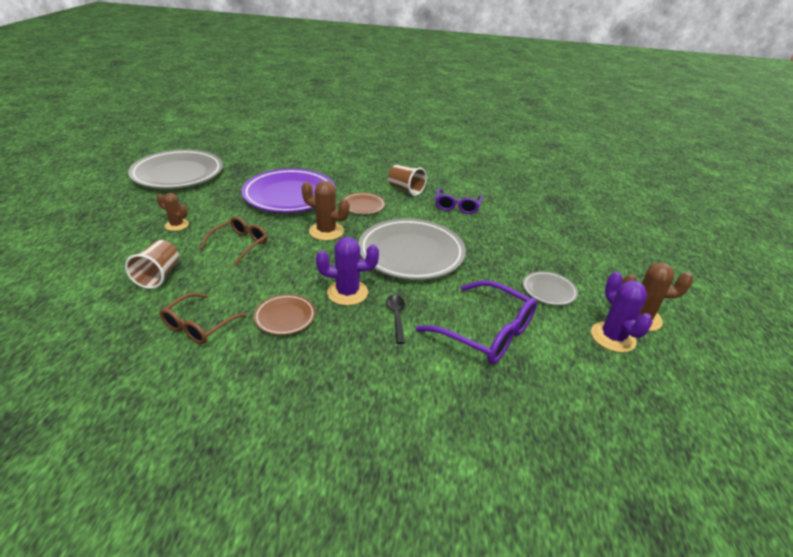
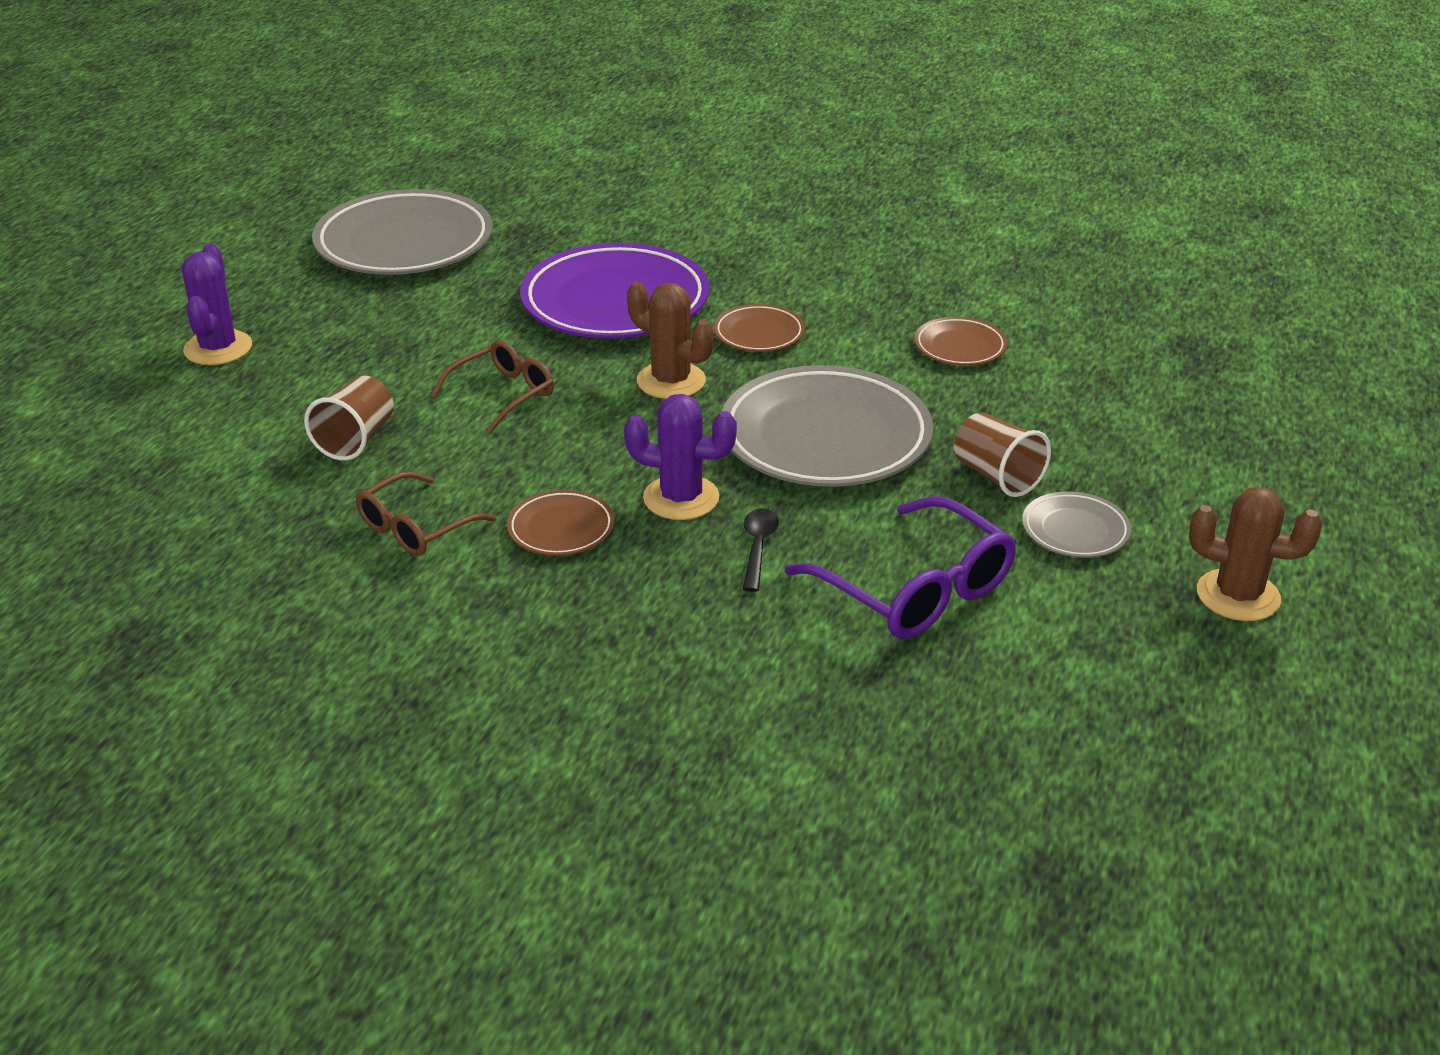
camera: 15 degrees right, 0 degrees up
brown cactus [156,193,189,231] -> none
brown cup [388,165,427,196] -> brown cup moved to [954,412,1051,497]
purple glasses [436,188,483,214] -> brown plate [914,317,1007,366]
purple cactus [591,272,653,353] -> purple cactus moved to [182,244,252,365]

